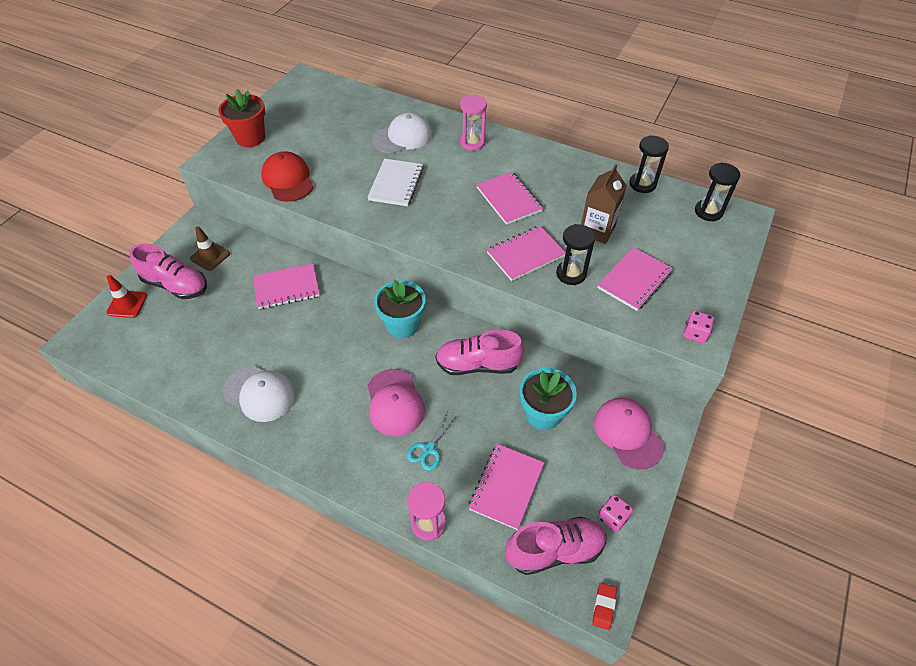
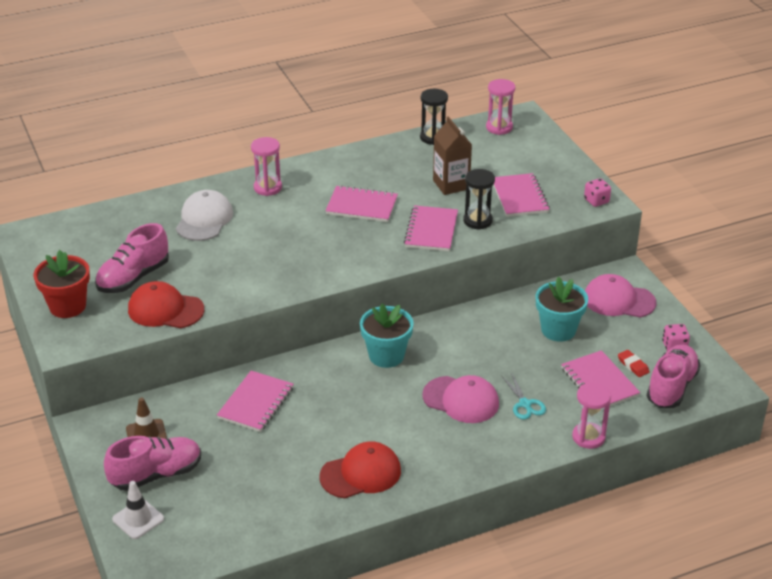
camera: 50 degrees left, 15 degrees down
red traffic cone [106,275,147,318] -> white traffic cone [112,481,164,539]
white cap [223,366,296,422] -> red cap [319,442,401,498]
white notebook [367,159,424,206] -> none
pink shoe [435,329,524,375] -> pink shoe moved to [95,223,169,293]
red eraser [592,583,617,630] -> red eraser moved to [618,350,649,377]
black hourglass [695,162,740,221] -> pink hourglass [486,79,515,135]

